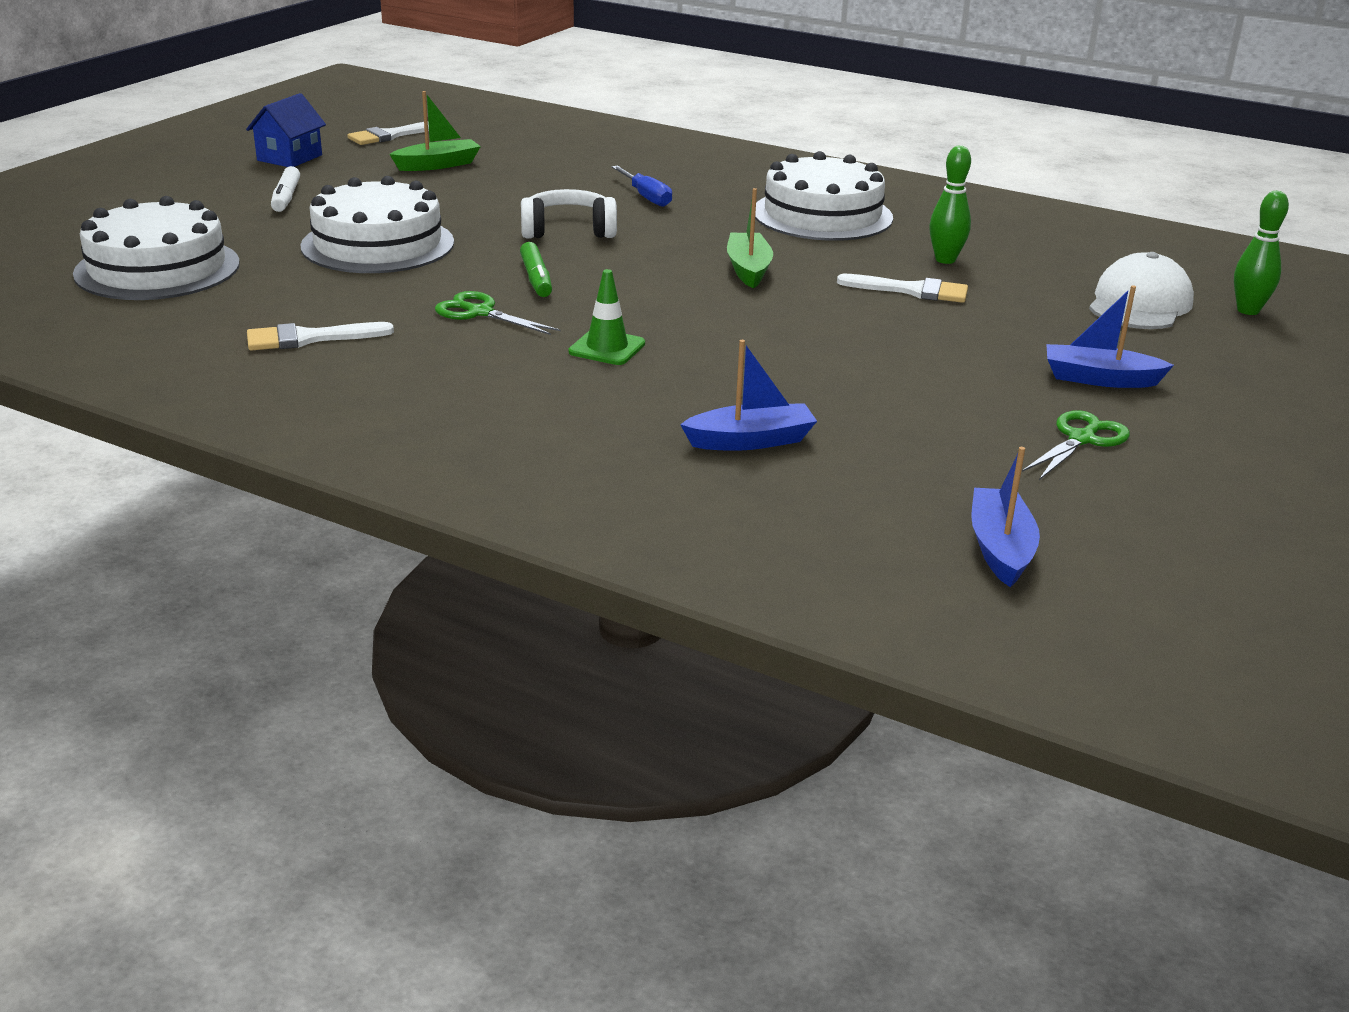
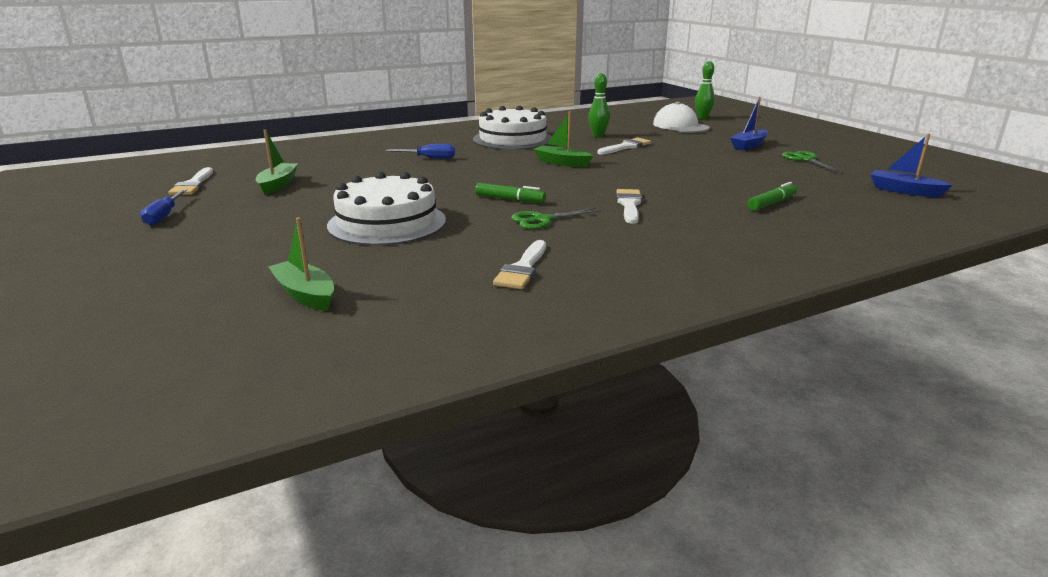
camera: 55 degrees left, 5 degrees down
white cake [73,196,240,300] -> green boat [268,217,334,311]
blue house [246,93,326,167] -> blue screwdriver [140,189,187,226]
white marker [271,166,300,212] -> none
white headphones [521,189,617,239] -> none
green traffic cone [569,269,645,365] -> white brush [616,189,642,224]
blue boat [680,340,817,451] -> green marker [747,182,797,211]

